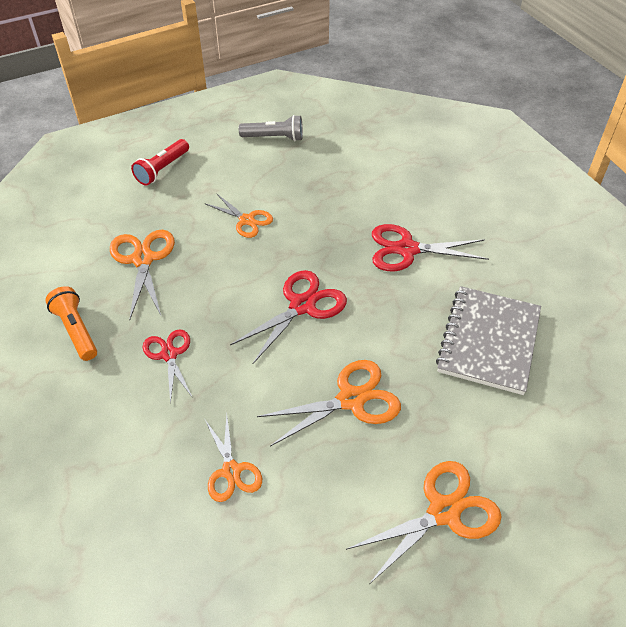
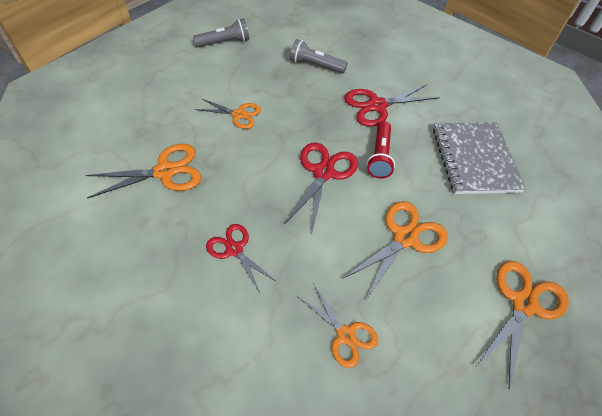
camera: 25 degrees left, 5 degrees up
orange flashlight [45,286,97,361] -> none
orange scissors [110,230,175,320] -> orange scissors turned 105 degrees clockwise [85,144,202,198]
red flashlight [131,139,189,186] -> red flashlight moved to [367,121,395,178]
none -> grey flashlight [290,39,347,73]

